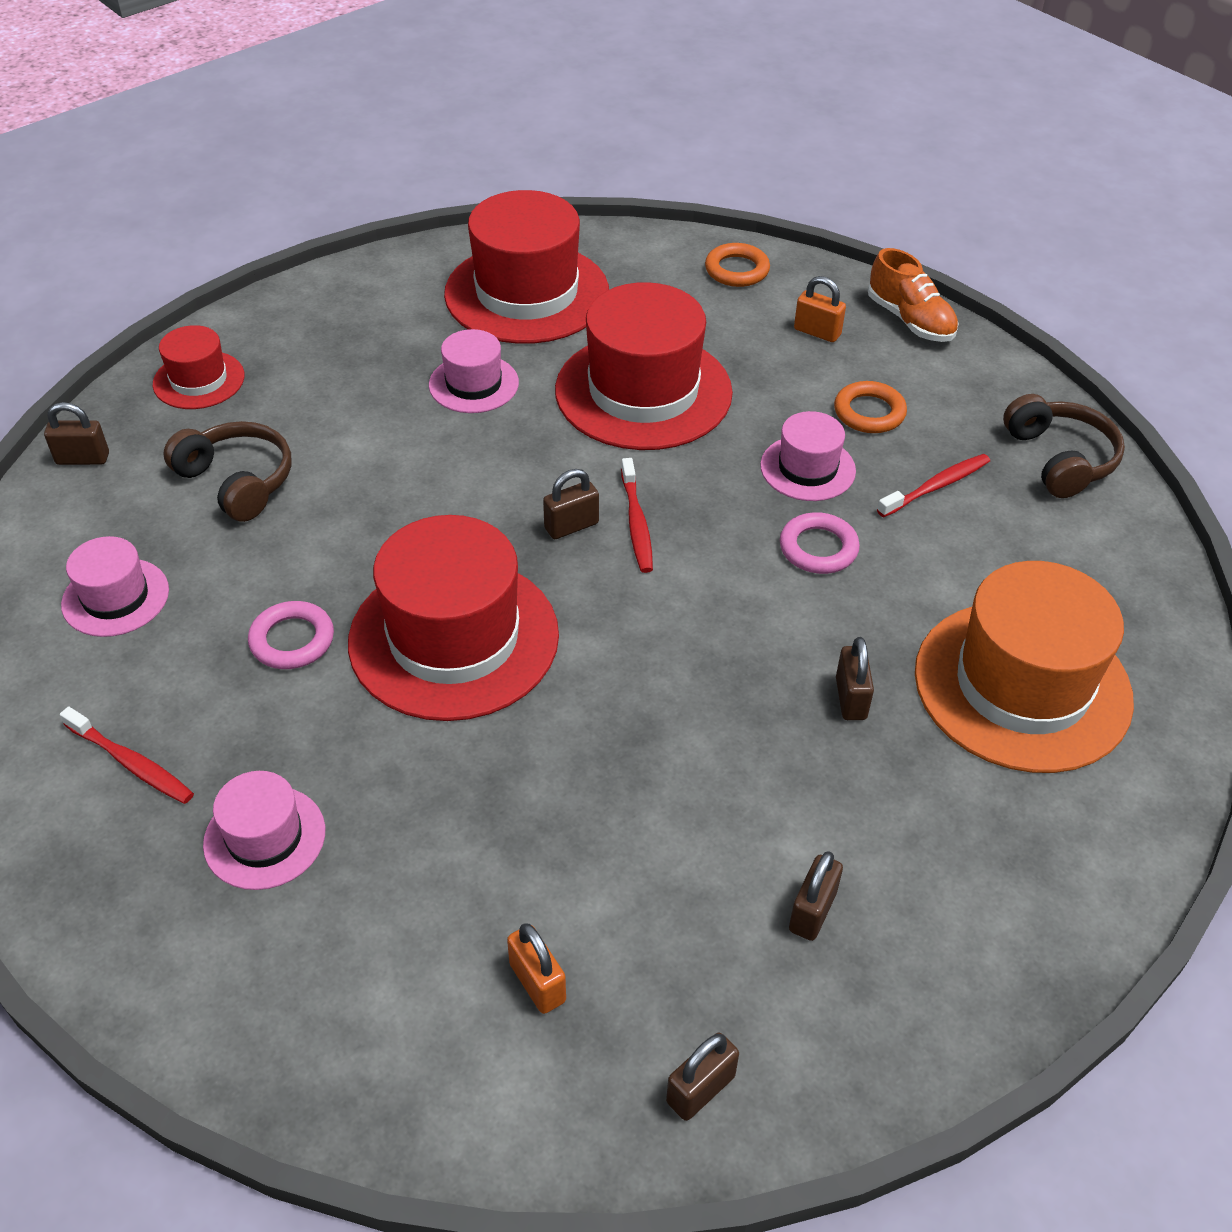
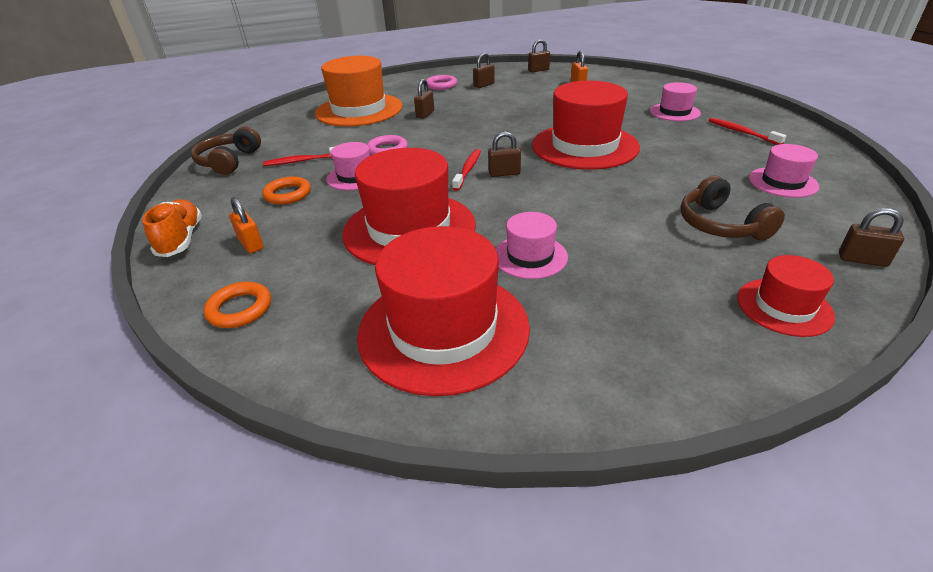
camera: 155 degrees left, 10 degrees down
pink ring [248,601,334,669] -> pink ring moved to [426,75,457,90]

